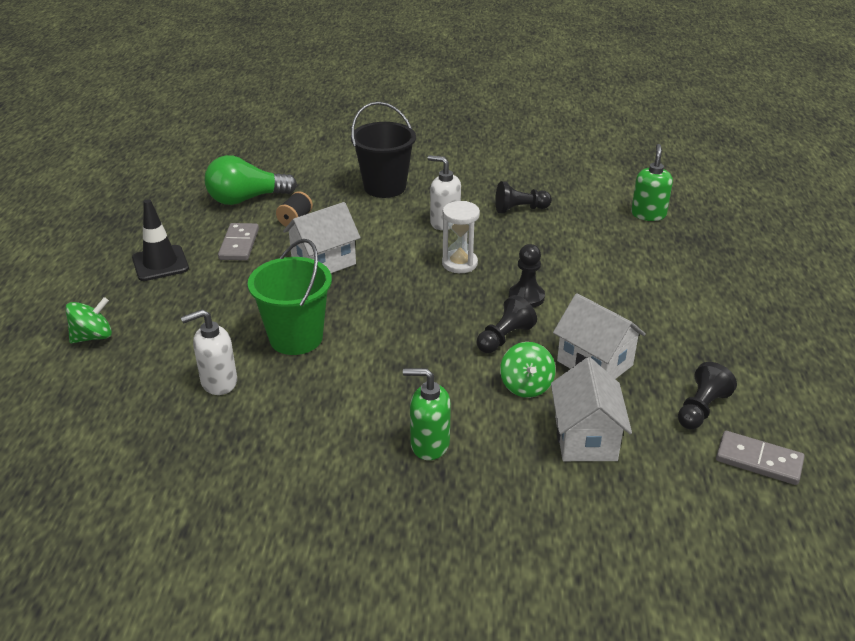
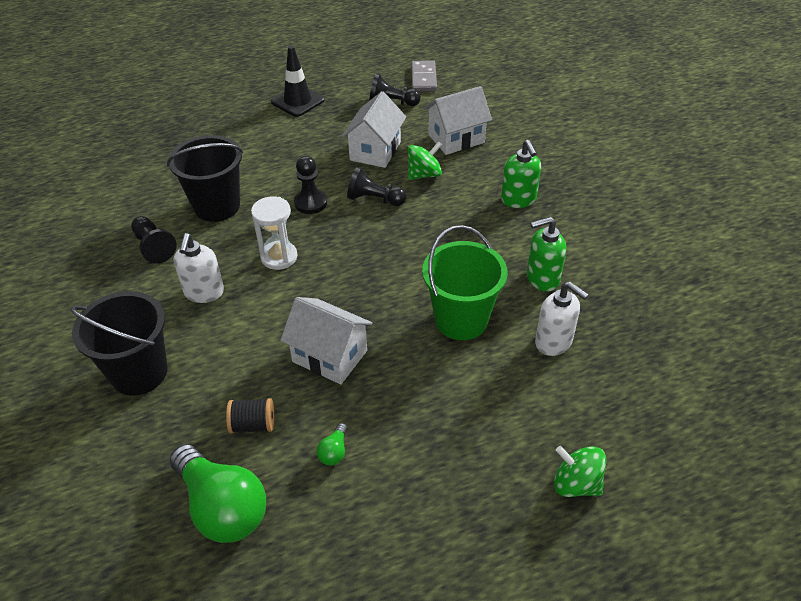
camera: 115 degrees left, 10 degrees up
black traffic cone [132,199,189,281] -> black traffic cone moved to [271,46,325,117]
grey domino [218,223,259,261] -> green light bulb [317,423,348,466]
green soap dispenser [631,144,673,221] -> green soap dispenser moved to [527,217,567,292]
none -> black bucket [167,135,243,222]

